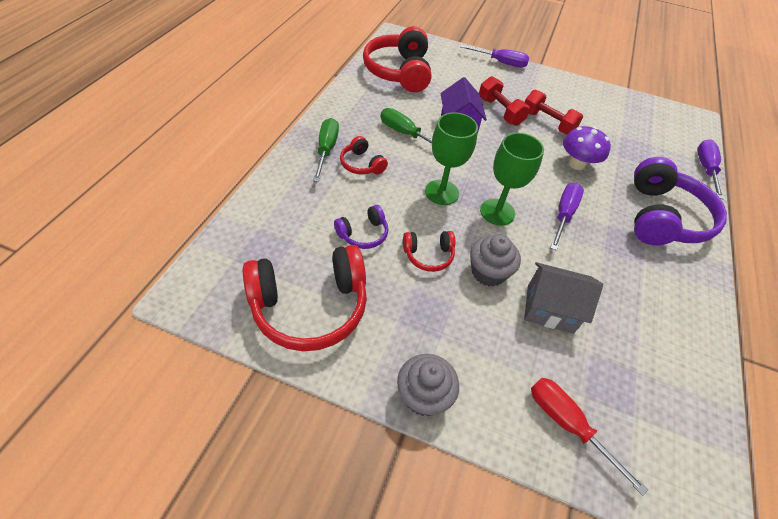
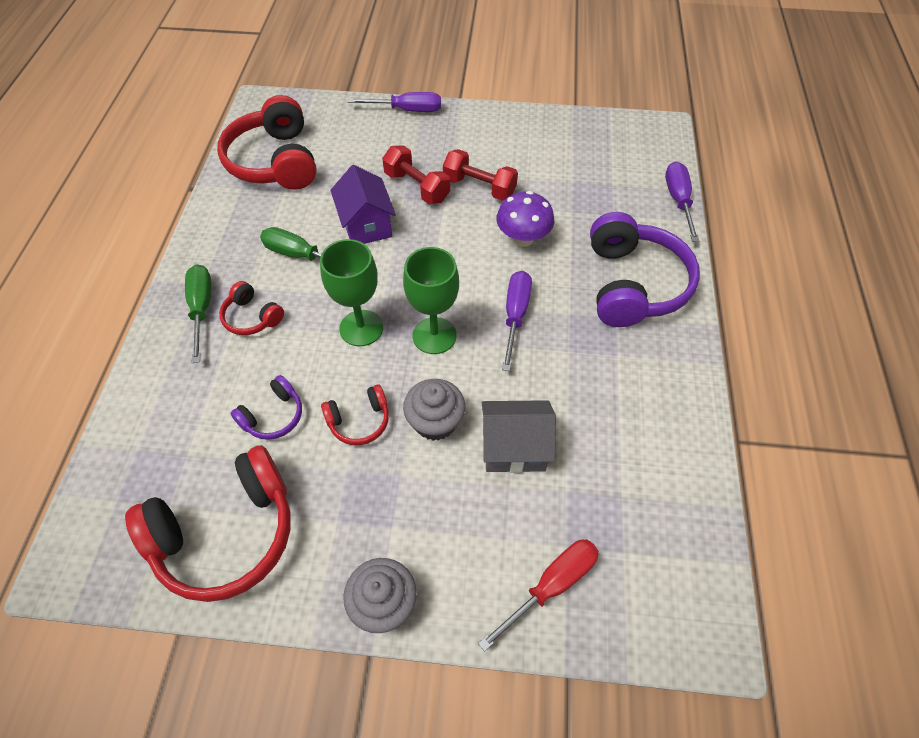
camera: 10 degrees left, 5 degrees up
red screwdriver [531,378,648,496] -> red screwdriver turned 105 degrees clockwise [478,540,599,652]

